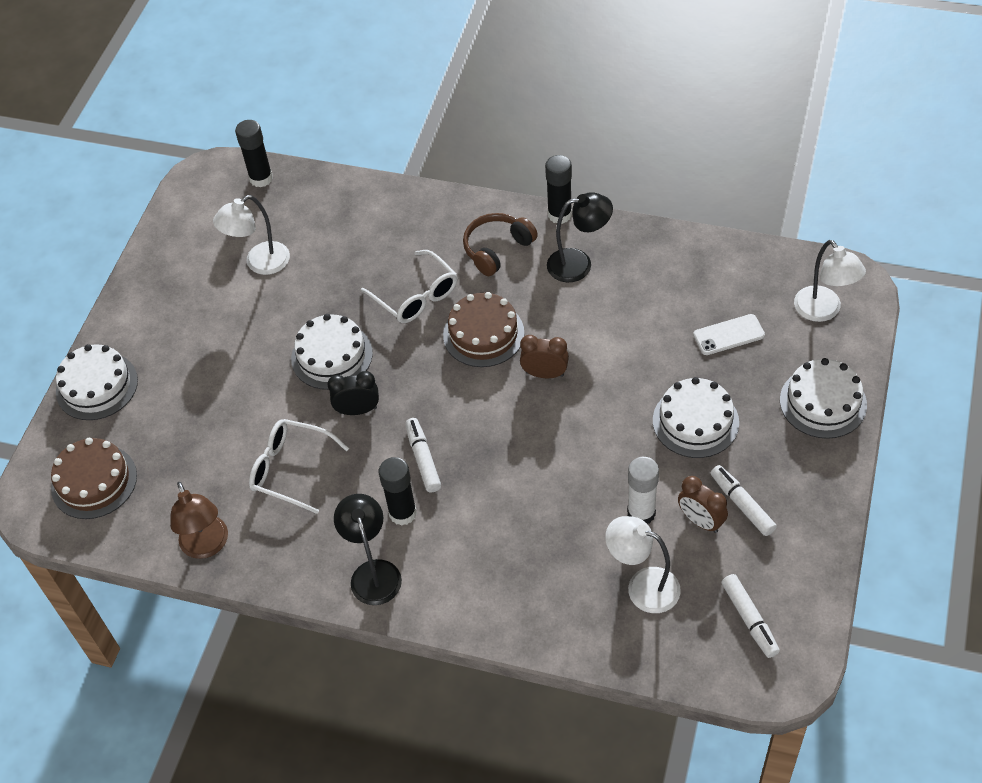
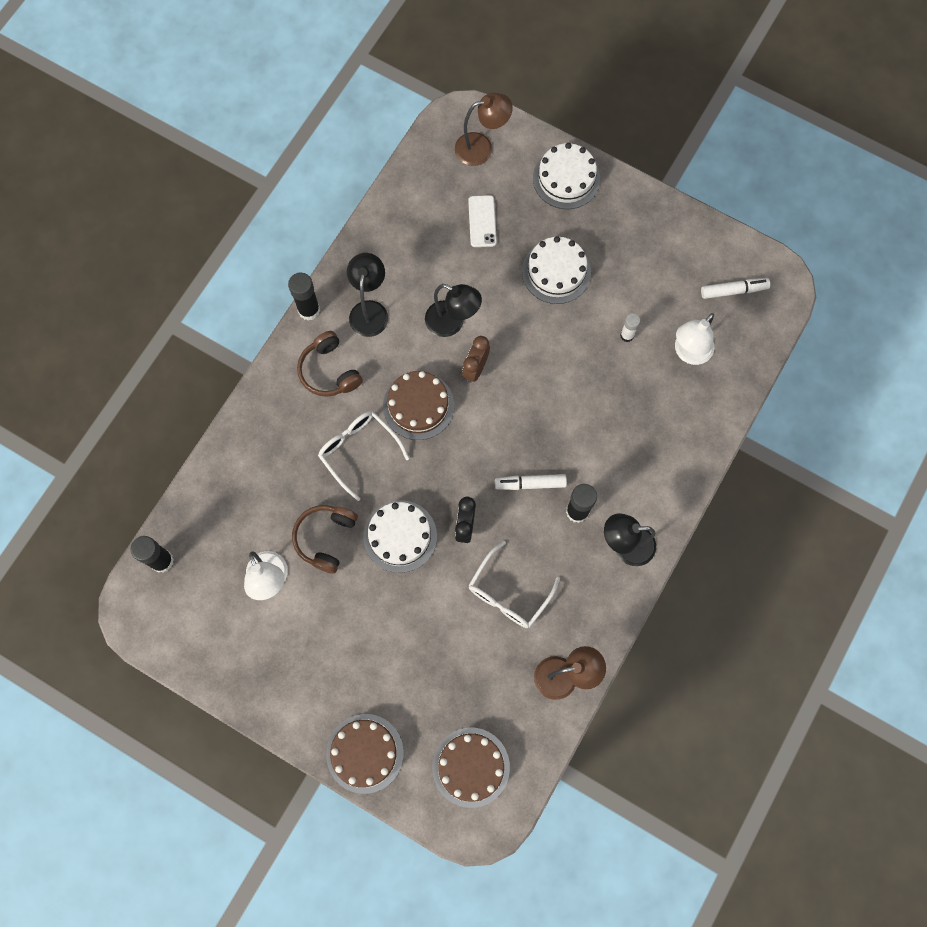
camera: 80 degrees left, 20 degrees up
white cake [56,344,138,420] -> brown cake [326,714,404,794]
white glasses [361,250,457,323] -> white glasses turned 105 degrees counterclockwise [318,411,410,501]
white glue stick [627,457,659,524] -> white glue stick [620,313,640,342], size x0.62
brown clock [678,476,728,533] -> none
white marker [711,465,777,536] -> none
white lamp [794,240,866,322] -> brown lamp [455,93,513,166]
none -> brown headphones [292,505,358,574]
none -> black lamp [425,284,482,337]

